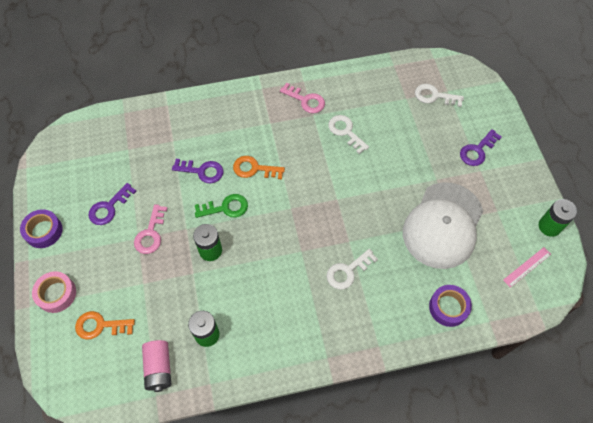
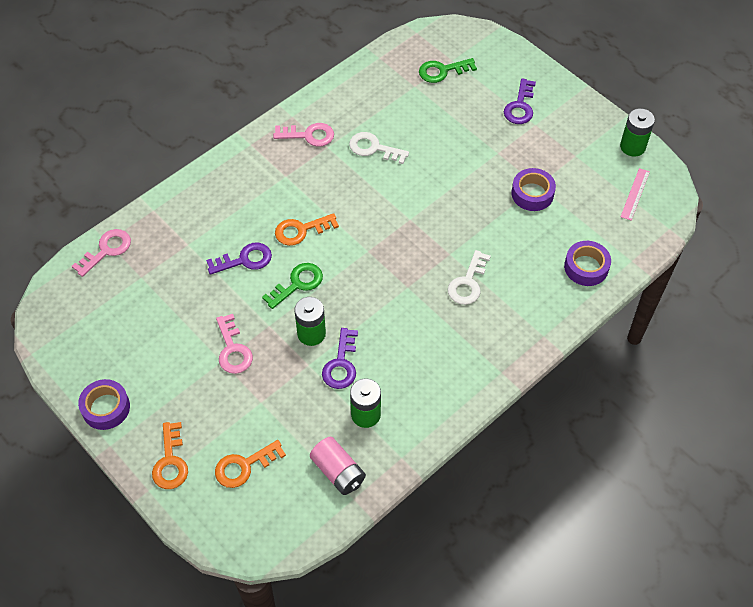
camera: 30 degrees left, 5 degrees down
pink tape [32,271,76,313] -> orange key [152,422,188,489]
purple key [89,183,136,225] -> purple key moved to [322,328,358,389]
white cap [403,182,483,269] -> purple tape [512,168,556,211]
white key [415,84,464,107] -> green key [419,58,477,83]
none -> pink key [72,229,131,277]

